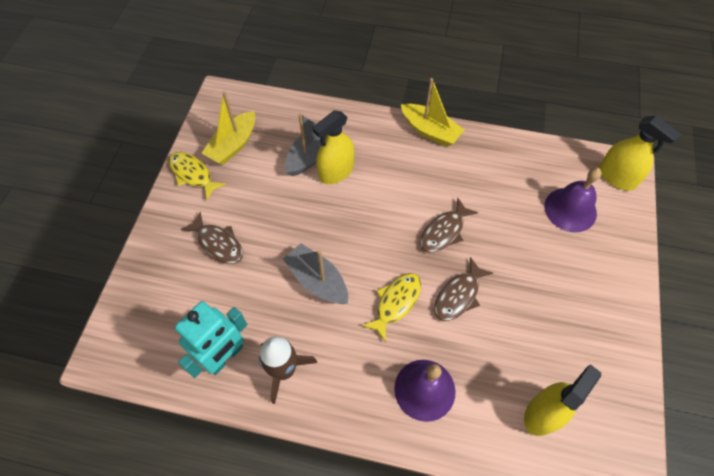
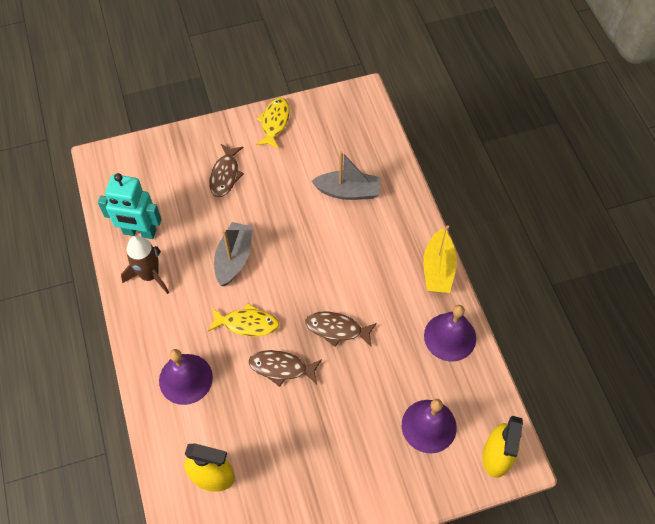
camera: 60 degrees right, 0 degrees up
yellow boat [201,91,255,165] -> none
yellow spray bottle [313,110,354,184] -> none
none -> purple bell [424,305,476,362]

